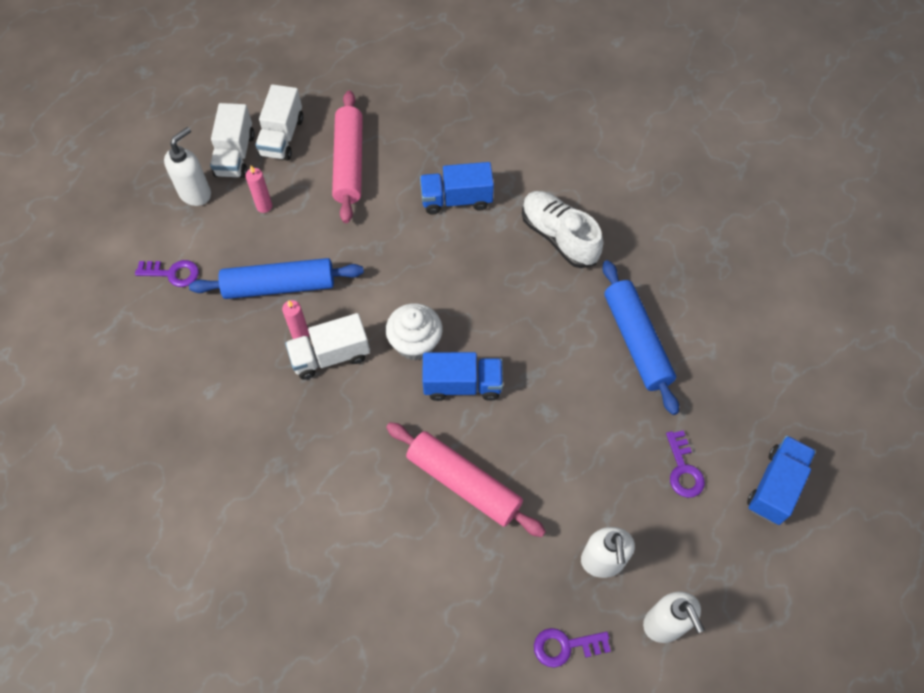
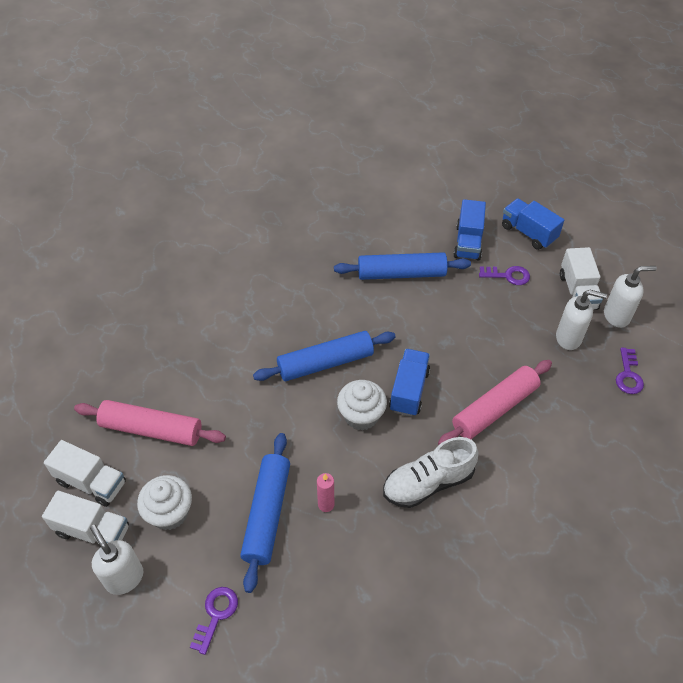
camera: 75 degrees left, 10 degrees down
pink candle [245,166,272,213] -> white cupcake [137,475,192,530]
white truck [285,313,370,380] -> white truck moved to [560,247,603,310]
blue truck [420,162,494,215] -> blue truck moved to [453,199,486,261]
white shoe [522,191,603,268] -> white shoe moved to [383,437,479,508]
none -> blue rolling pin [253,331,396,381]

